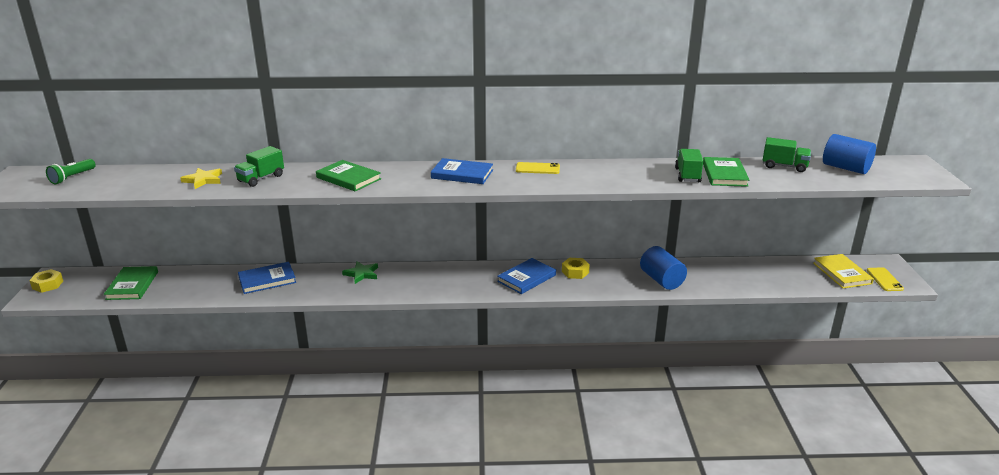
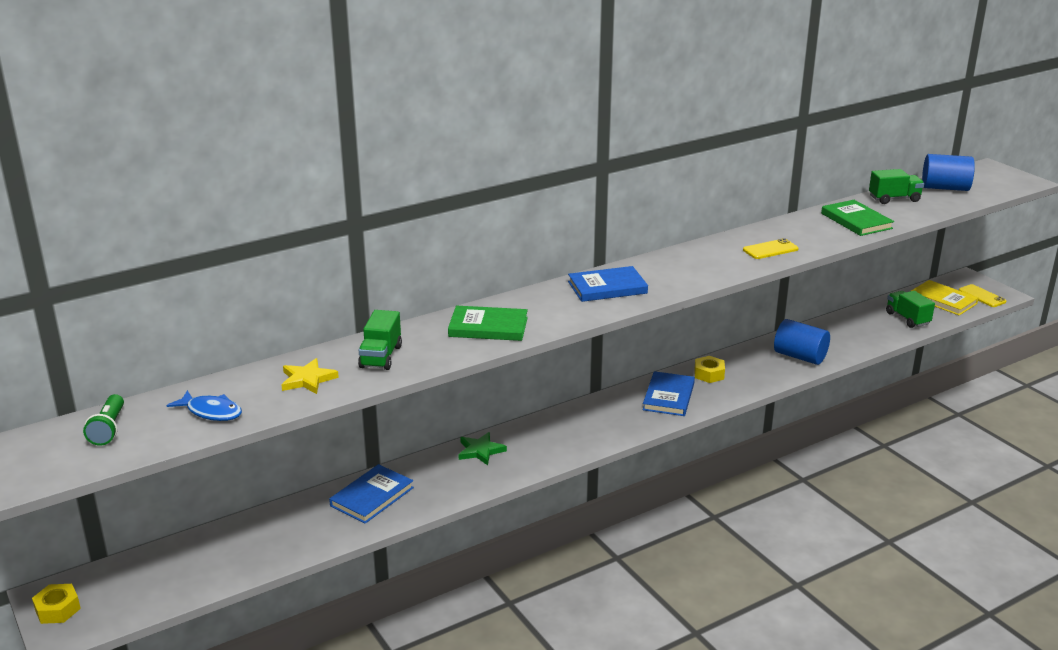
camera: 30 degrees left, 0 degrees up
green book [104,266,158,300] -> none
yellow phone [516,162,560,174] -> yellow phone moved to [743,238,799,259]
green truck [675,149,703,182] -> green truck moved to [886,291,935,328]
none -> blue fish [167,390,242,421]

